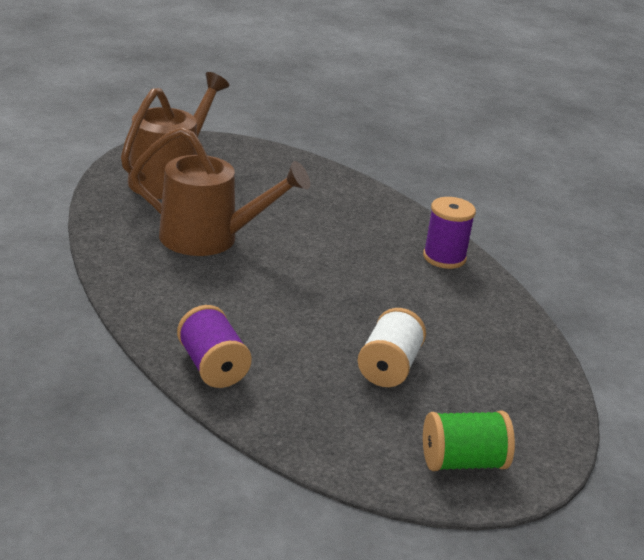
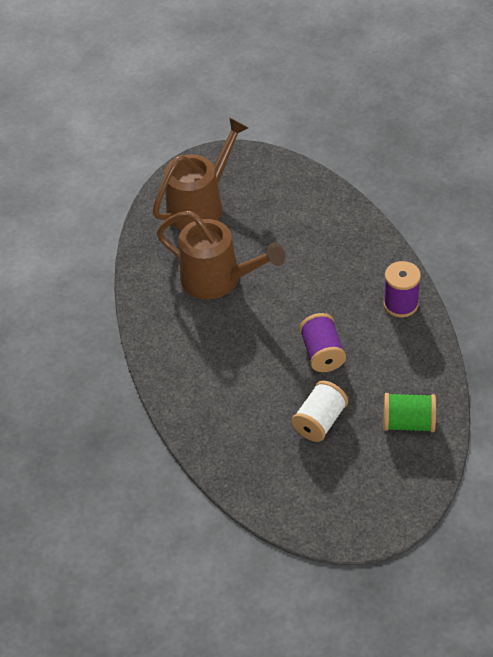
camera: 20 degrees right, 20 degrees up
purple spool [177,305,252,388] -> purple spool moved to [299,313,346,372]
green spool [423,411,515,471] -> green spool moved to [383,393,436,432]

